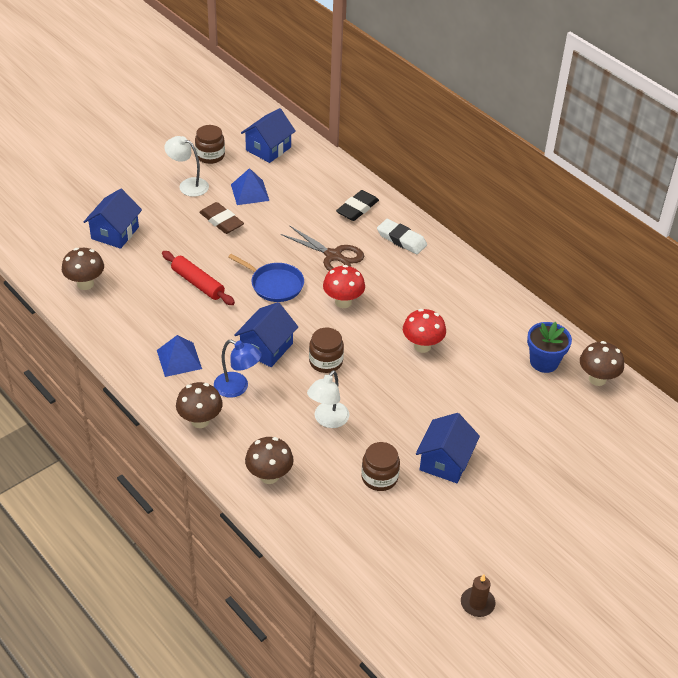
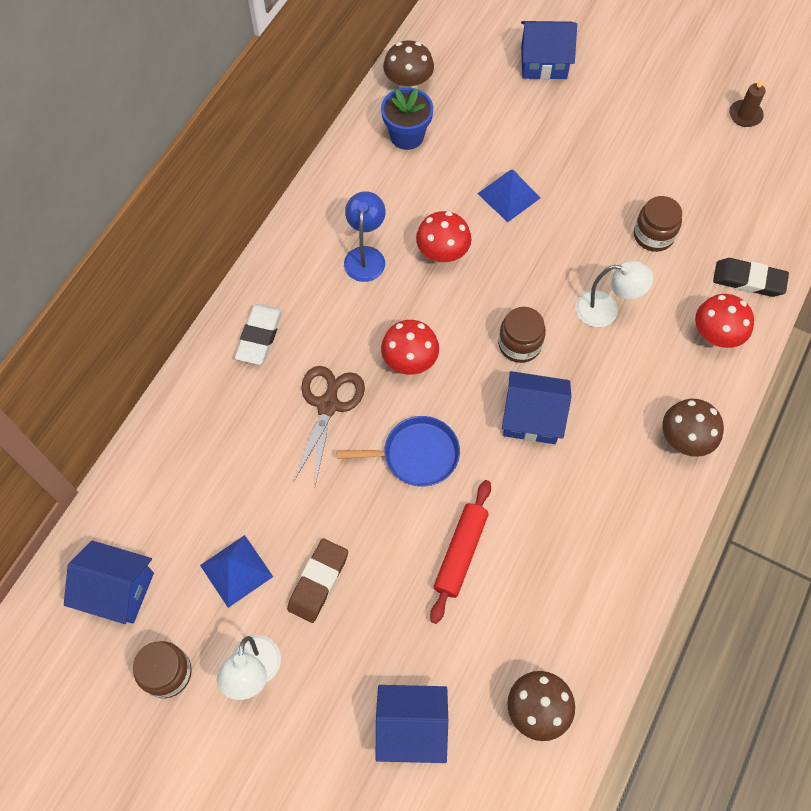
camera: 110 degrees left, 20 degrees up
blue pyramid [157,335,202,377] -> blue pyramid moved to [477,170,540,222]
blue lamp [214,340,262,398] -> blue lamp moved to [344,191,386,282]
blue pan [228,254,304,302] -> blue pan turned 75 degrees clockwise [337,416,460,487]
brown mushroom [245,437,294,484] -> red mushroom [695,294,754,348]
black eraser [336,190,379,221] -> black eraser moved to [713,258,789,297]
blue house [416,413,480,483] -> blue house moved to [521,21,577,80]

